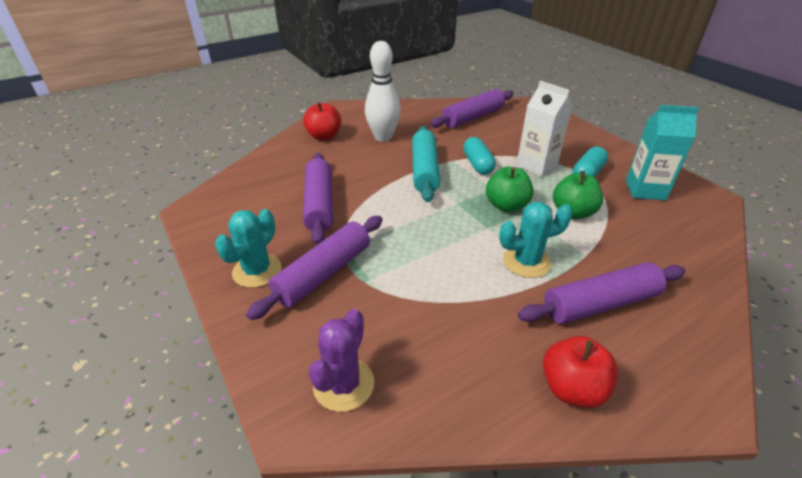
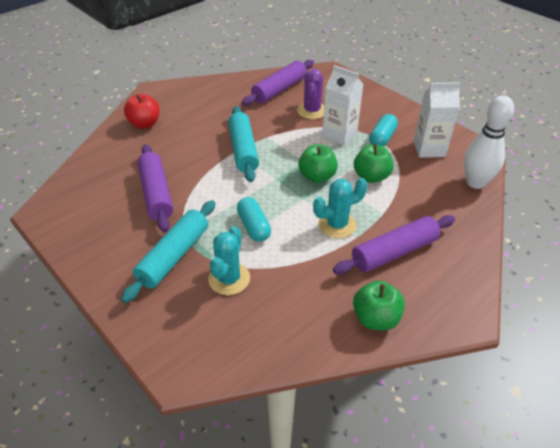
camera: 10 degrees left, 5 degrees up
turquoise cactus [215,209,281,288] -> turquoise cactus moved to [208,226,250,295]
purple rolling pin [246,216,383,320] -> turquoise rolling pin [121,200,215,303]
purple cactus [309,309,374,412] -> purple cactus moved to [297,69,324,119]
white bowling pin [365,41,401,142] -> white bowling pin moved to [464,95,514,189]
turquoise capsule [463,137,496,175] -> turquoise capsule moved to [237,197,271,242]
red apple [543,336,618,408] -> green apple [353,281,405,330]
turquoise carton [626,105,699,201] -> white carton [414,82,461,158]

